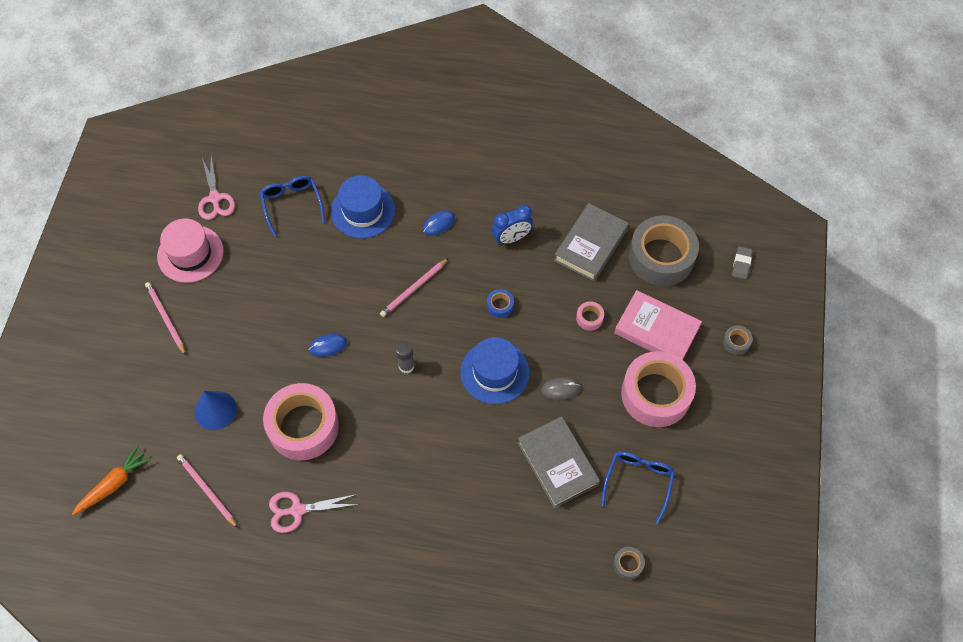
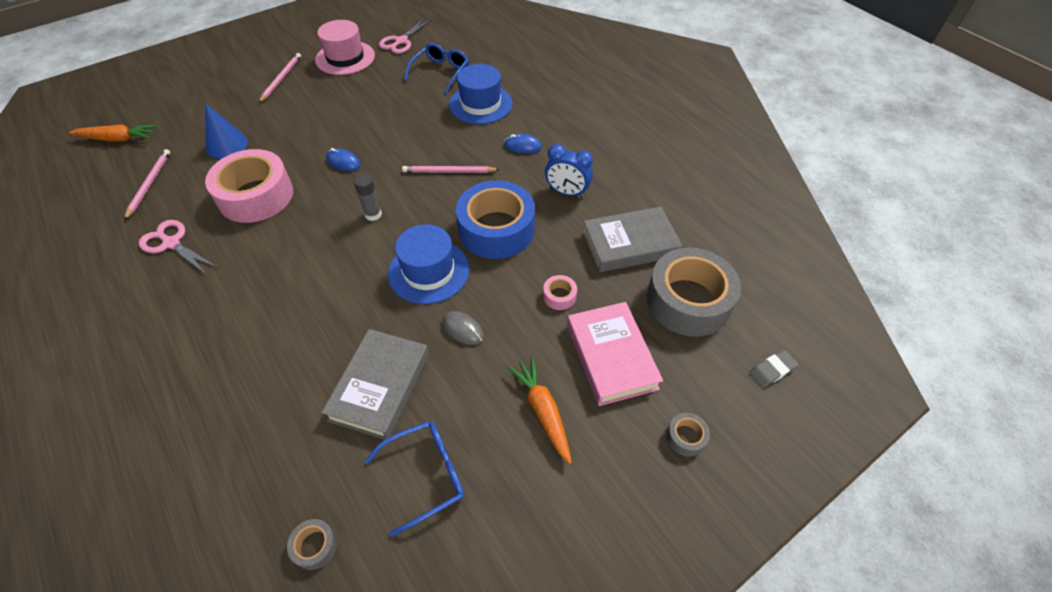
camera: 45 degrees right, 10 degrees down
blue tape [487,289,514,318] -> blue tape [456,181,535,259], size x2.49
pink tape [621,351,696,427] -> orange carrot [507,357,572,464]

